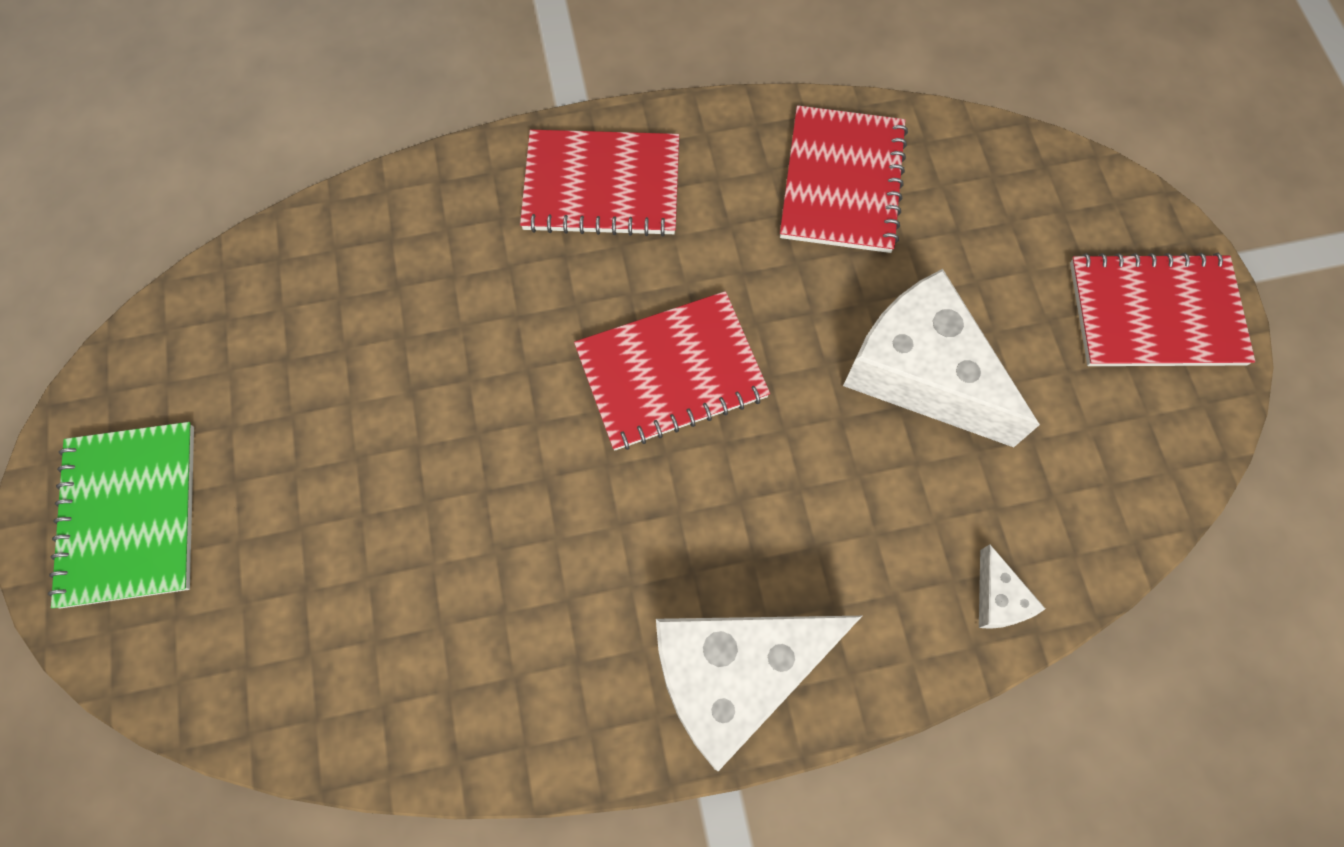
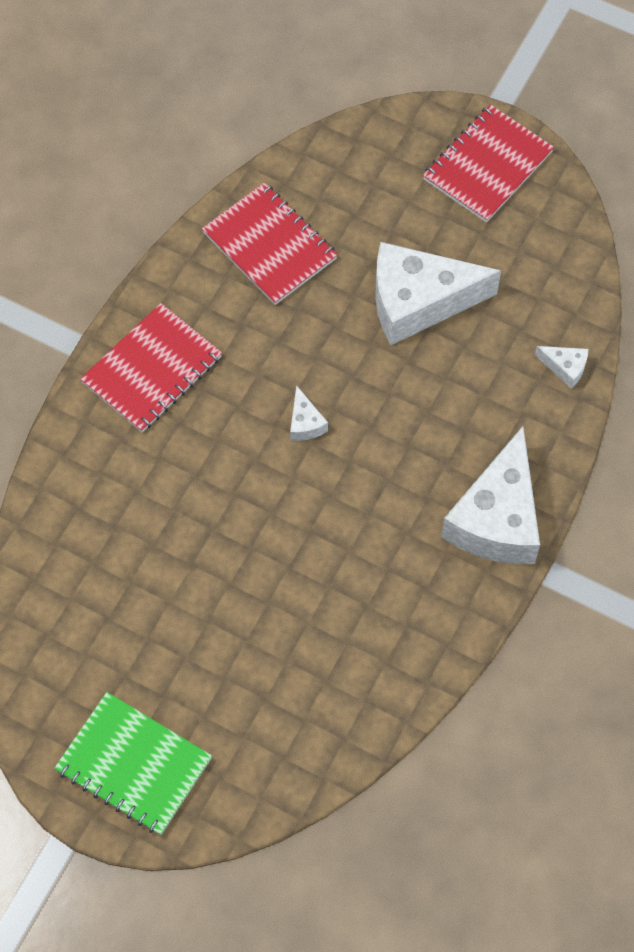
camera: 50 degrees left, 5 degrees down
red notebook [574,291,770,451] -> white cheese [290,385,328,441]

